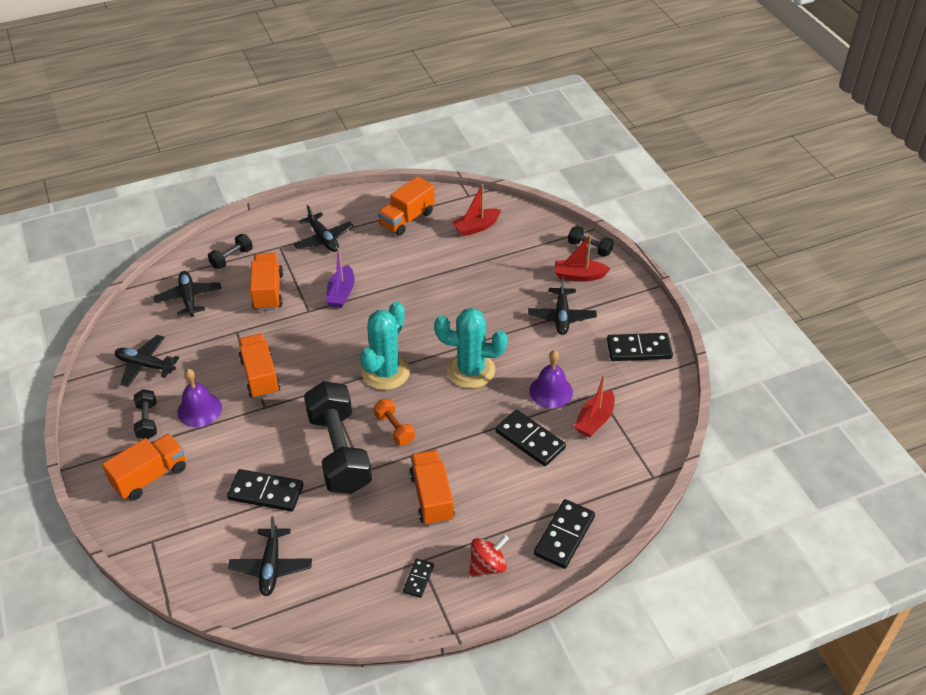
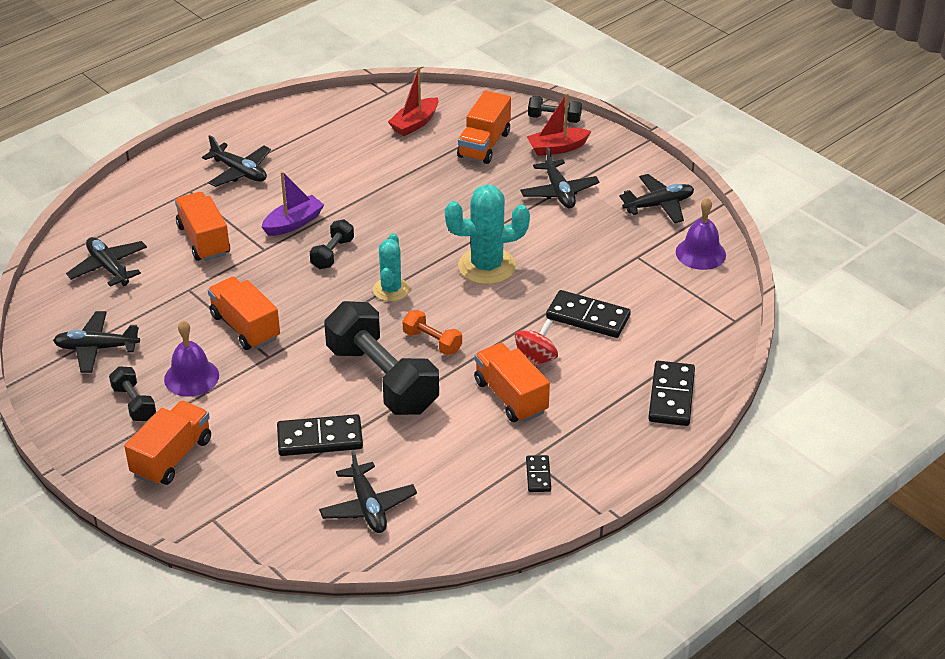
camera: 20 degrees left, 5 degrees down
black dumbbell [208,234,253,269] -> black dumbbell moved to [310,219,354,269]
purple boat [326,248,355,308] -> purple boat turned 120 degrees counterclockwise [262,171,324,236]
turquoise cactus [360,302,410,390] -> turquoise cactus [373,233,409,301], size x0.62
orange truck [378,176,435,236] -> orange truck moved to [457,90,511,164]
red spinning top [469,535,509,576] -> red spinning top moved to [515,319,558,367]
purple bell [529,350,573,409] -> purple bell moved to [676,197,726,270]
red boat [574,374,615,438] -> none
black domino [607,333,673,361] -> black plane [619,174,694,223]

